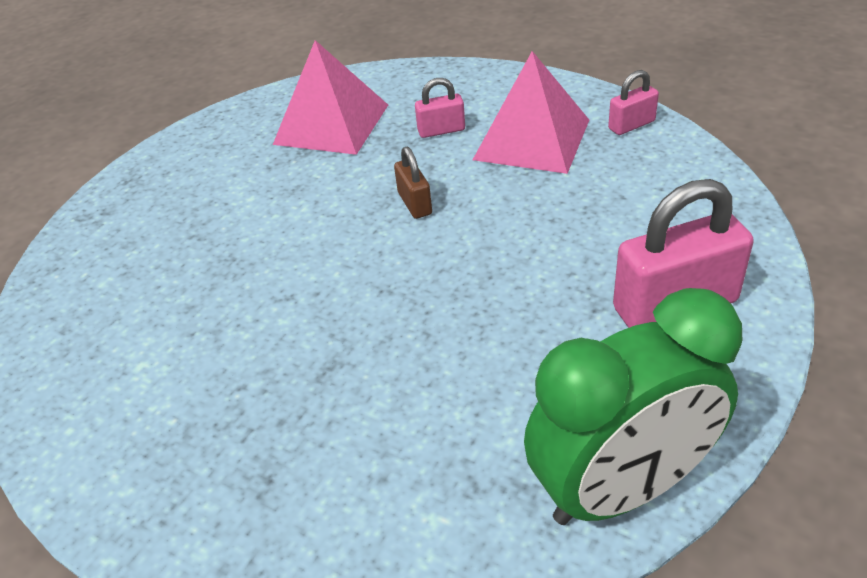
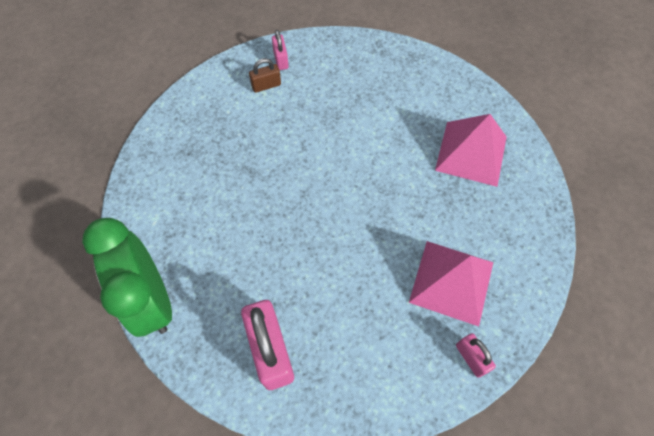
camera: 85 degrees right, 20 degrees up
brown padlock [394,147,432,219] -> brown padlock moved to [249,58,281,93]
pink padlock [415,78,465,138] -> pink padlock moved to [272,30,289,70]

